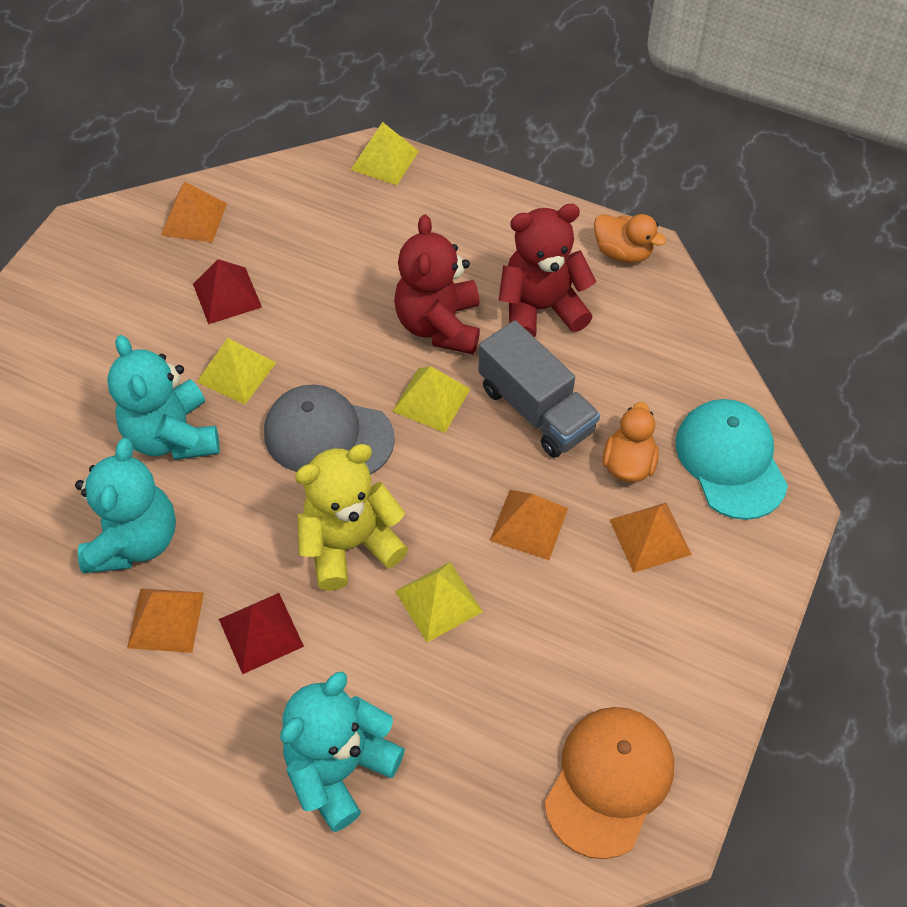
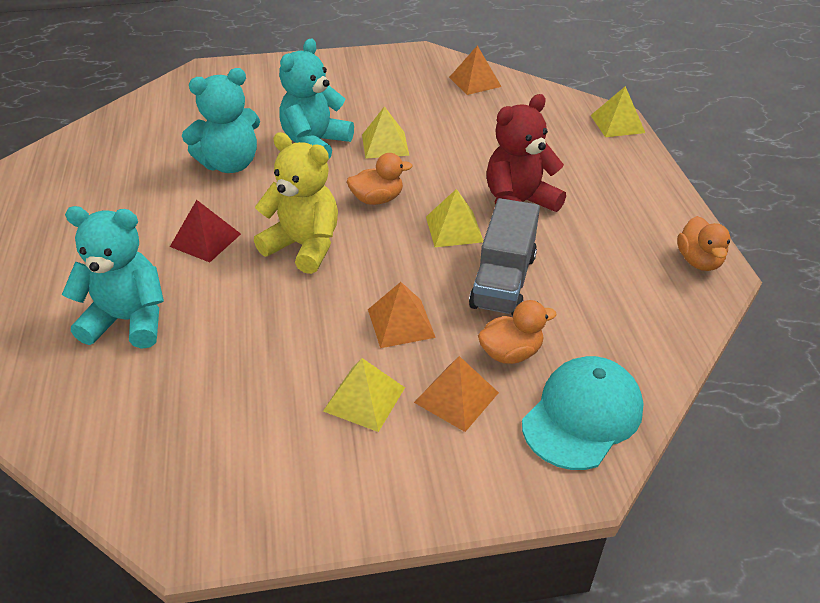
camera: 55 degrees right, 15 degrees down
orange pyramid [127,588,204,653] -> none
red pyramid [193,259,262,324] -> none
grey cap [264,384,395,475] -> orange duck [347,153,412,205]
yellow pyramid [395,562,483,642] -> yellow pyramid moved to [323,358,405,432]
red teddy bear [499,204,596,337] -> none
orange cap [544,707,674,859] -> none

